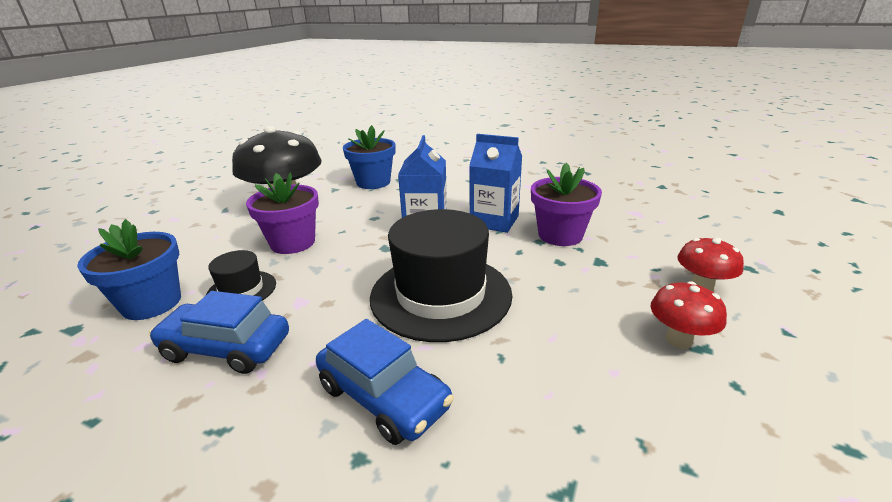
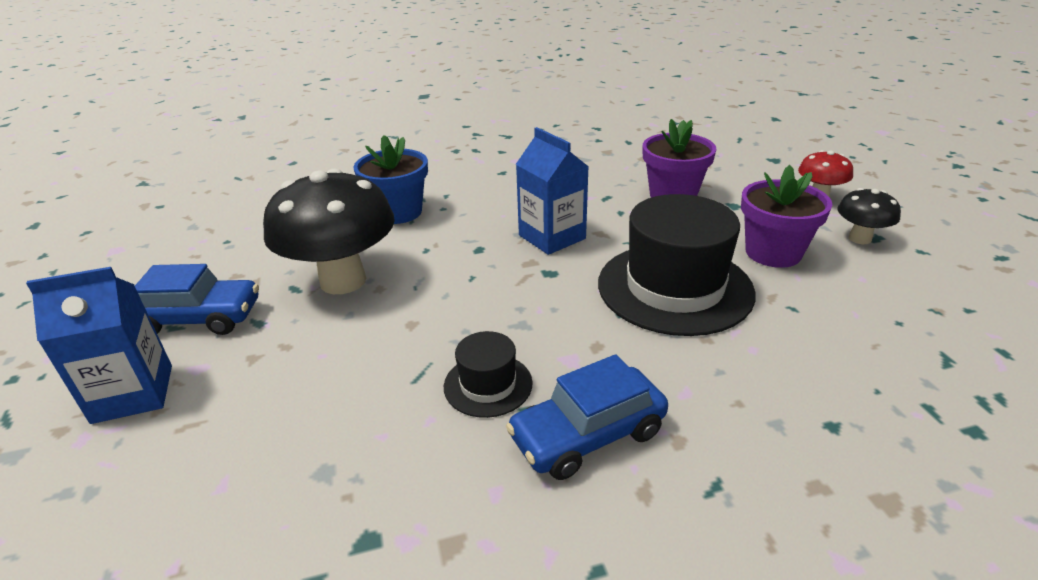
camera: 40 degrees left, 5 degrees up
blue flower pot [77,219,181,320] -> none
purple flower pot [246,172,319,254] -> purple flower pot moved to [741,165,832,268]
blue car [316,319,454,445] -> blue car moved to [135,264,259,335]
blue carton [469,134,522,233] -> blue carton moved to [26,267,172,424]
red mushroom [651,281,727,349] -> black mushroom [838,188,901,244]

